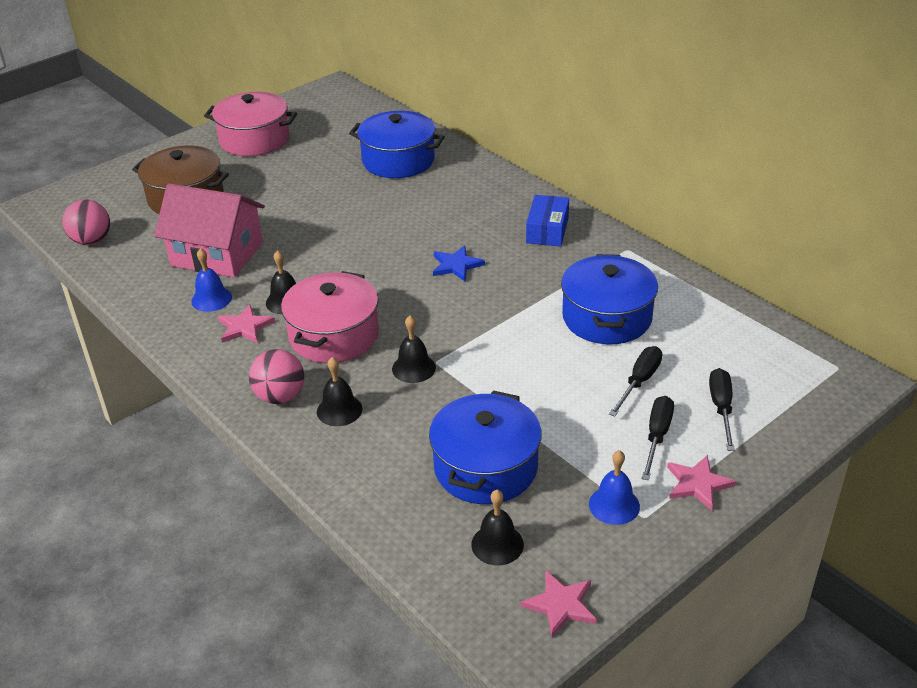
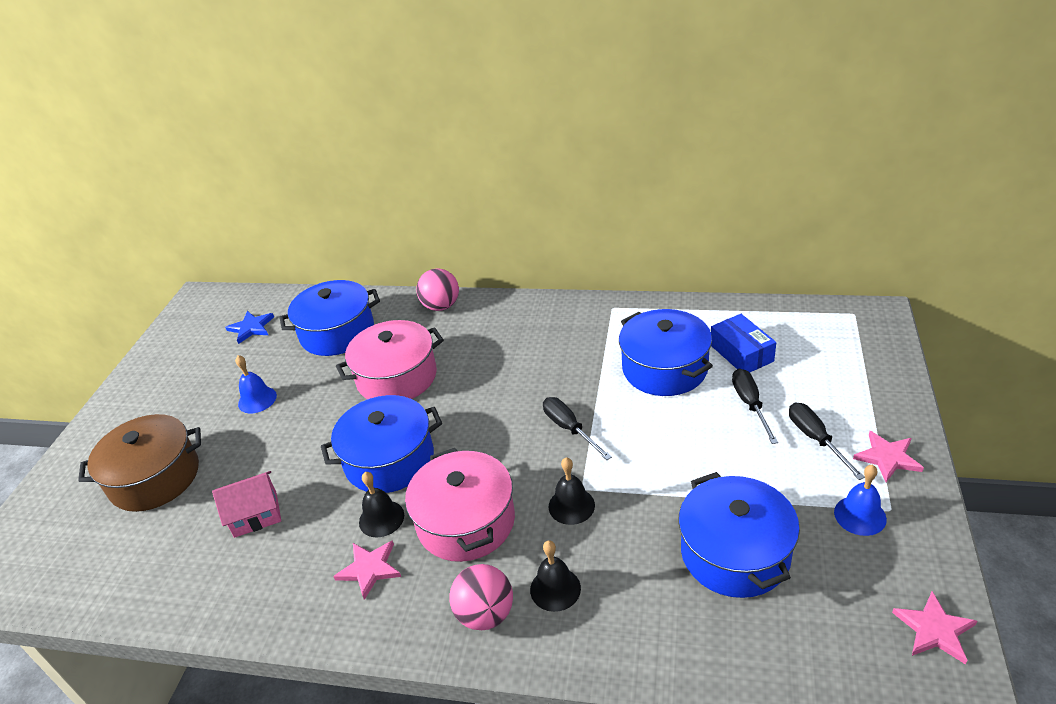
camera: 35 degrees left, 0 degrees up
pink ball [62,199,110,245] -> pink ball moved to [416,268,459,311]
pink house [154,184,265,278] -> pink house [212,471,281,538], size x0.56
blue bell [191,248,232,312] -> blue bell moved to [235,355,277,413]
pink pot [204,92,297,156] -> pink pot moved to [336,320,444,399]
blue star [433,245,485,281] -> blue star moved to [225,311,274,344]
black bell [471,490,524,565] -> none
blue box [526,195,569,247] -> blue box moved to [711,314,776,372]
black screwdriver [709,368,735,451] -> black screwdriver moved to [543,397,612,460]
none -> blue pot [321,395,442,493]

